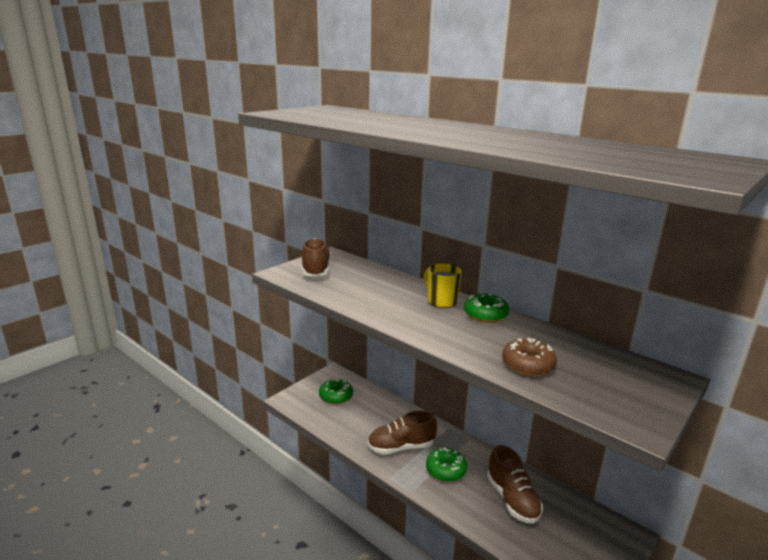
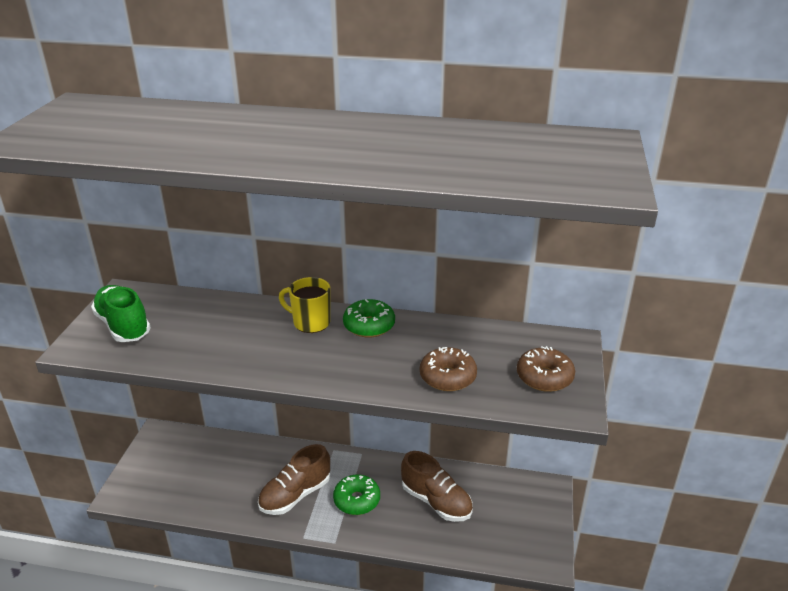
camera: 30 degrees left, 10 degrees up
brown shoe [302,238,331,277] -> green shoe [91,285,151,342]
green donut [319,378,353,404] -> none
none -> brown donut [517,346,575,392]

